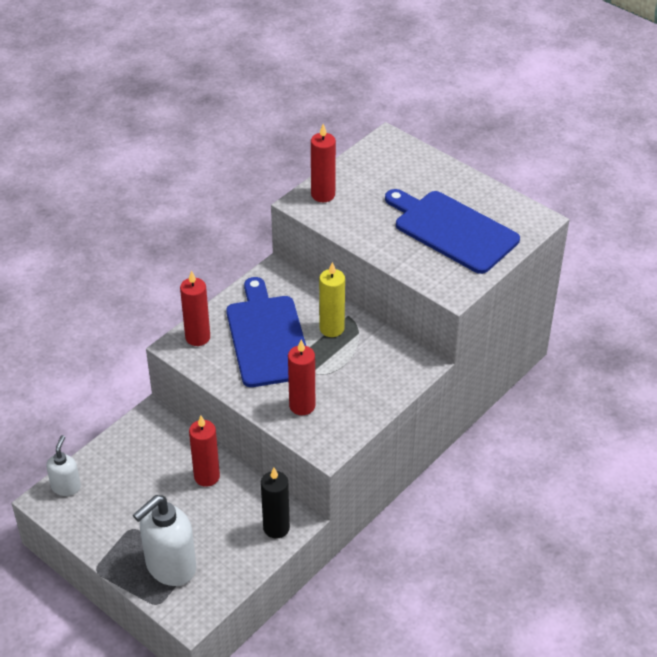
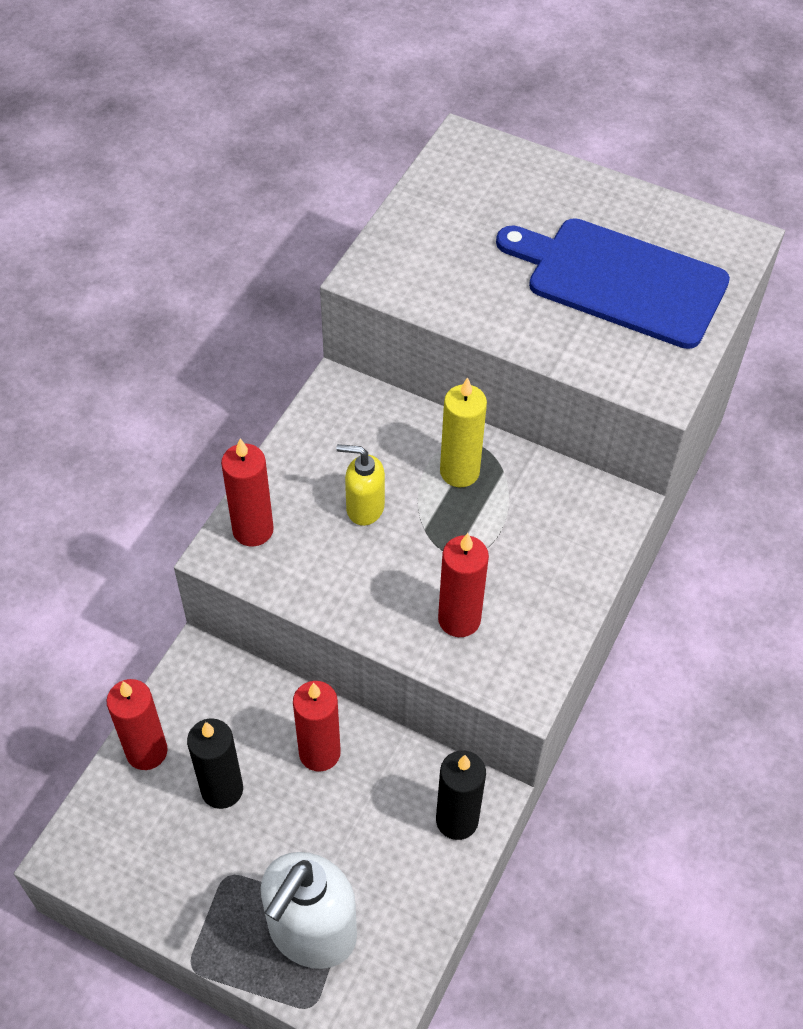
camera: 15 degrees left, 10 degrees up
white soap dispenser [46,435,81,496] -> none
blue cutting board [226,277,306,387] -> yellow soap dispenser [336,444,385,526]
red candle [311,124,336,202] -> red candle moved to [106,679,168,770]
none -> black candle [187,718,243,809]

